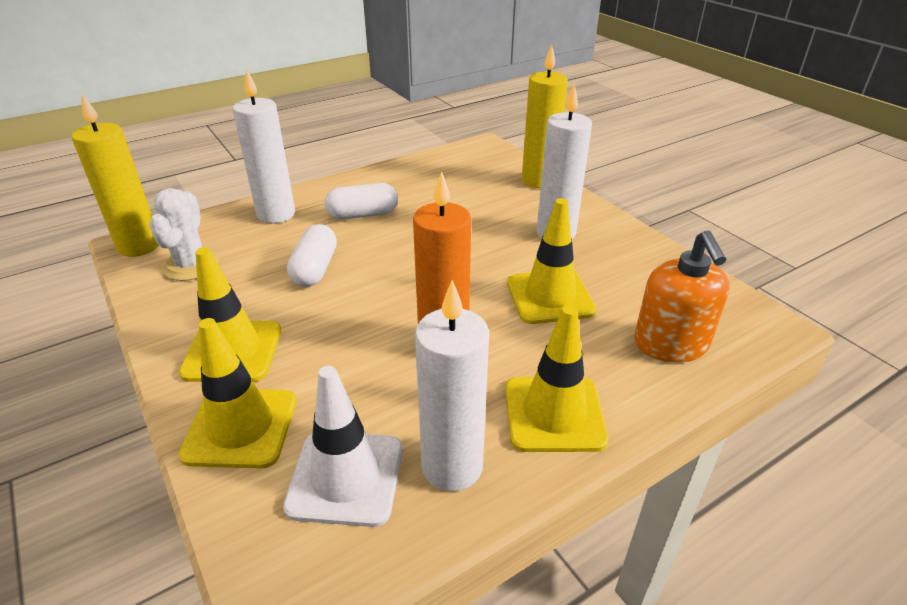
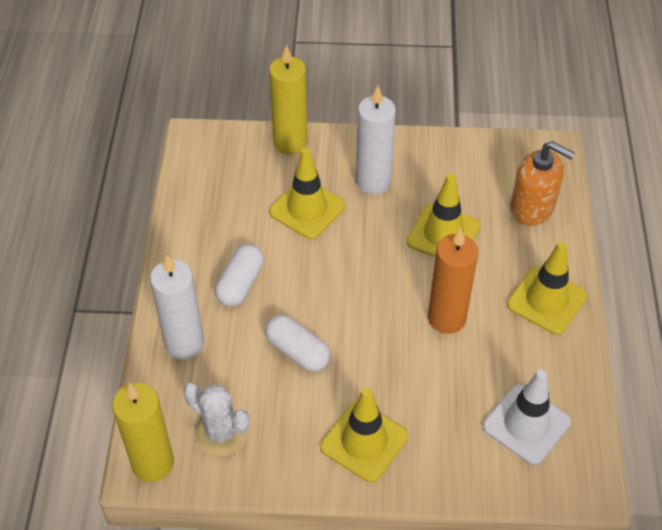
camera: 55 degrees left, 15 degrees up
yellow traffic cone [178,318,296,468] -> yellow traffic cone moved to [269,148,345,239]
white candle [415,280,489,491] -> none

